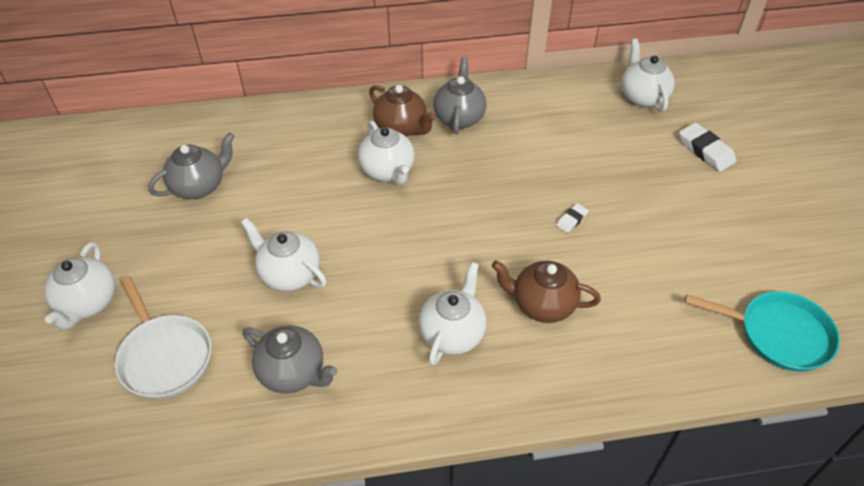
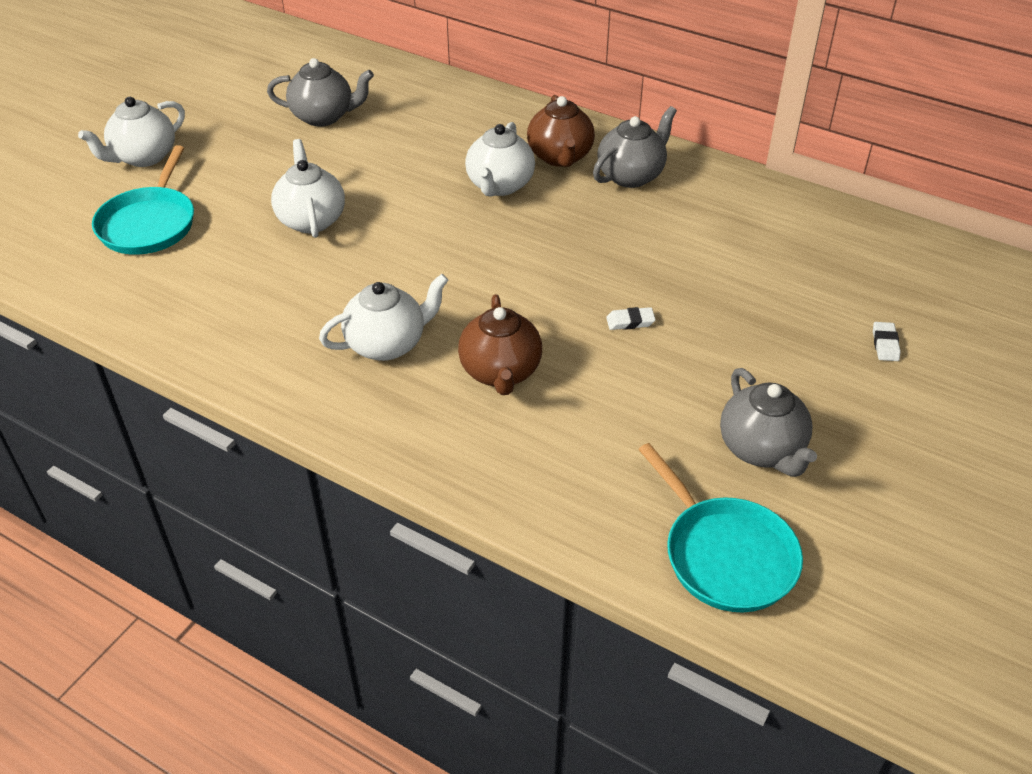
camera: 40 degrees right, 5 degrees down
white pan [115,276,212,399] -> turquoise pan [92,145,194,255]
grey teapot [243,325,338,394] -> grey teapot moved to [720,368,817,477]
brown teapot [492,260,601,323] -> brown teapot turned 150 degrees counterclockwise [458,294,542,395]
white teapot [621,38,675,112] -> none
white eraser [679,123,736,172] -> white eraser [873,322,901,361], size x0.55

